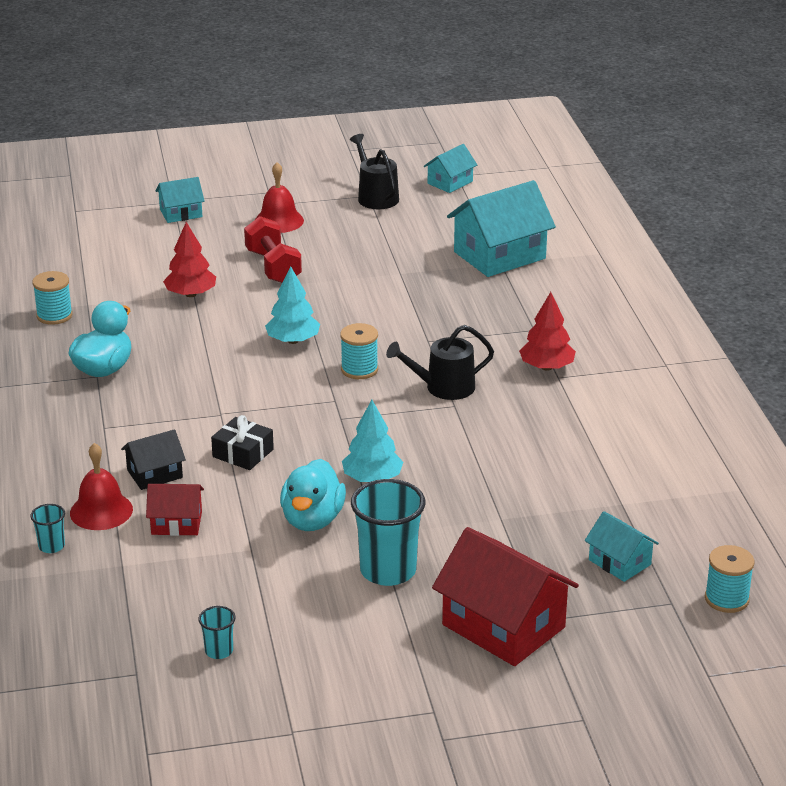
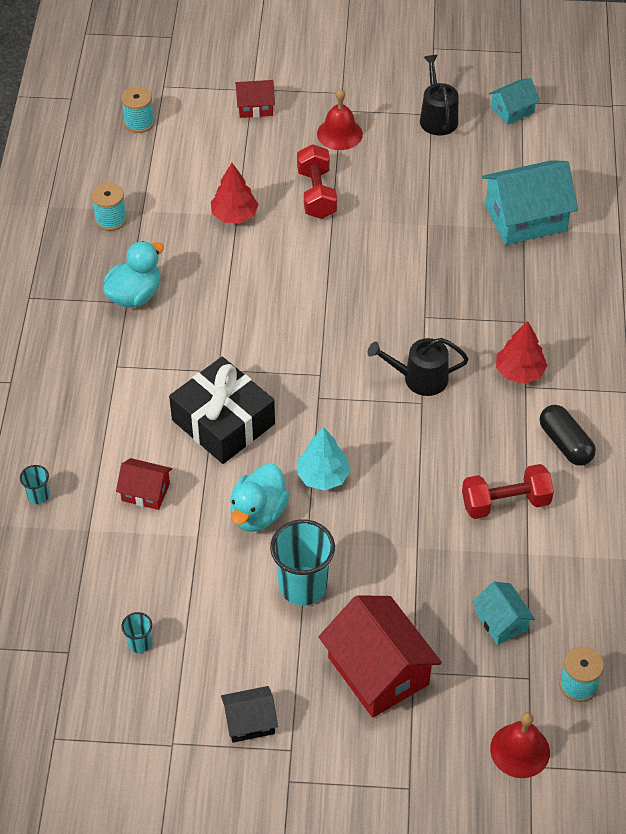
camera: 15 degrees right, 20 degrees up
red bell [70,443,133,530] -> red bell moved to [490,712,550,778]
black house [121,429,186,490] -> black house moved to [221,686,278,743]
turquoise house [156,177,205,223] -> red house [235,80,275,118]
black gift [211,415,274,470] -> black gift [169,357,275,464], size x1.92
turquoise tree [265,266,320,344] -> none
turquoise spool [340,323,378,379] -> turquoise spool moved to [121,86,154,133]
none -> red dumbbell [462,464,554,519]
none -> black capsule [540,405,596,466]

